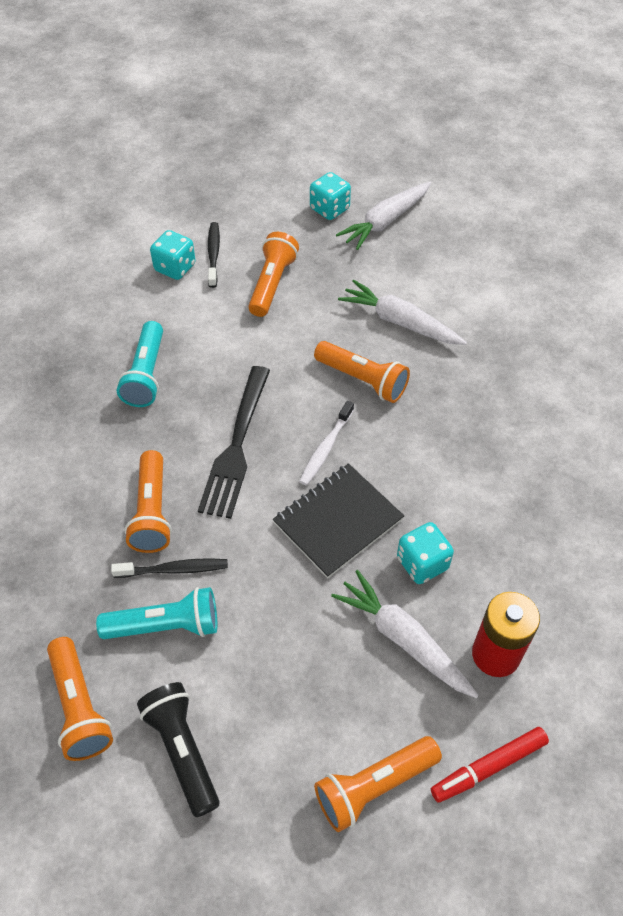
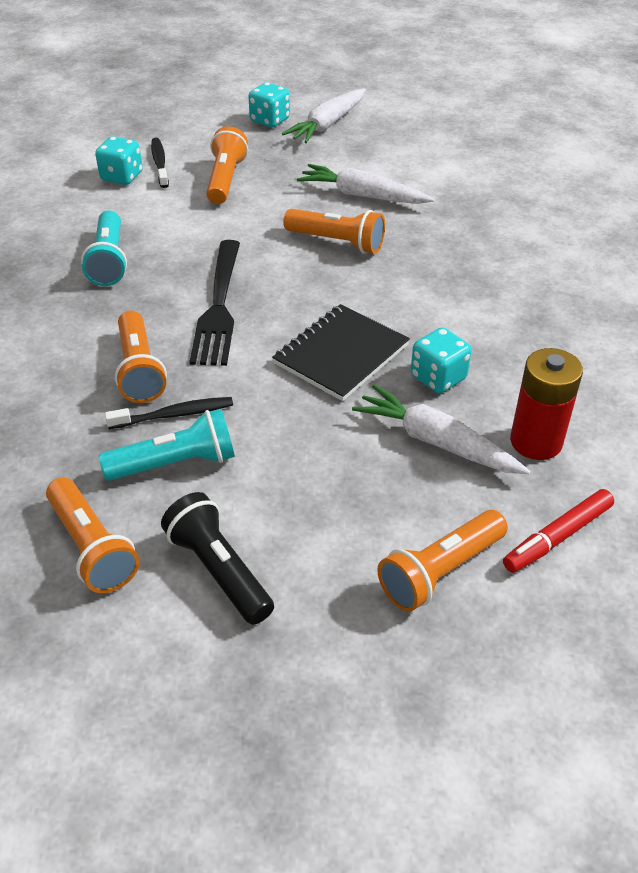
camera: 10 degrees left, 10 degrees down
white toothbrush [299,401,354,486] -> none

